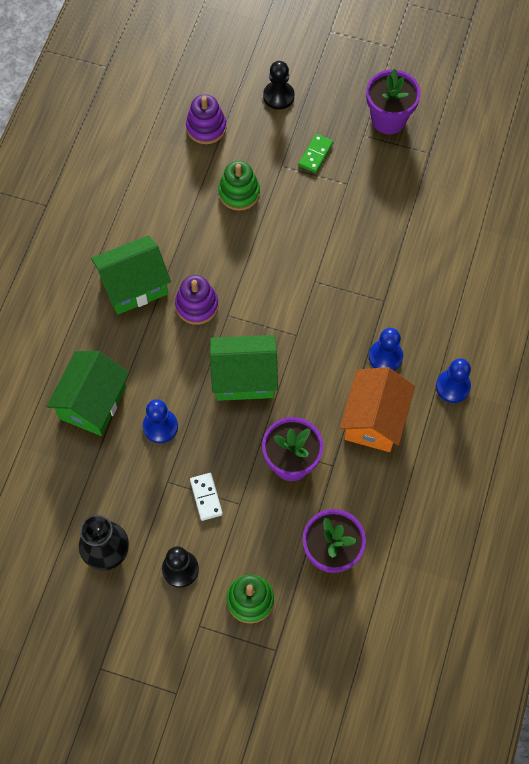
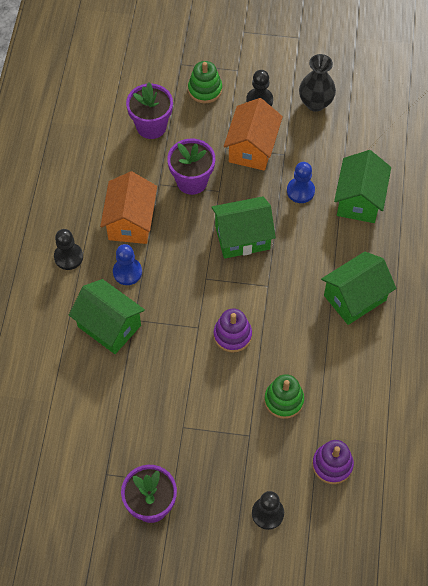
camera: 170 degrees right, 5 degrees down
purple stacking toy [175,275,218,325] -> purple stacking toy moved to [214,308,252,353]
white domino [190,473,223,521] -> orange house [224,98,283,171]
green domino [299,134,333,173] -> none
blue pawn [436,358,471,403] -> black pawn [54,229,83,270]
none -> green house [69,279,145,354]

